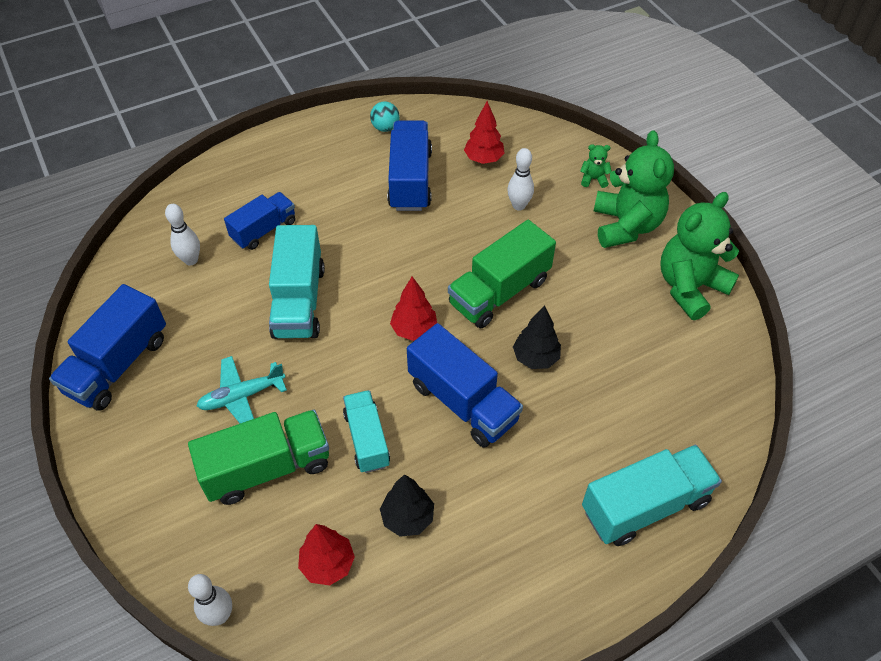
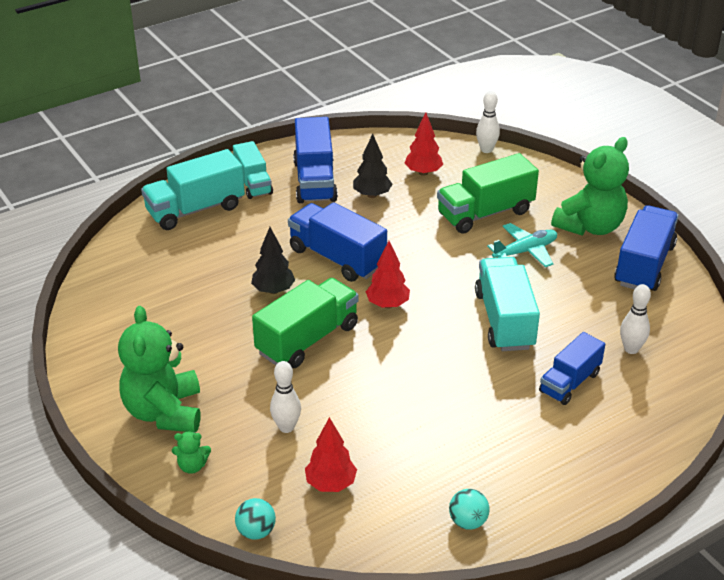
camera: 175 degrees right, 15 degrees down
turquoise truck [343,390,390,473] -> turquoise truck moved to [233,141,273,199]
blue truck [387,120,432,211] -> blue truck moved to [293,117,338,203]
green teddy bear [660,192,739,320] -> green teddy bear moved to [551,137,629,236]
none -> turquoise ball [235,498,276,540]

